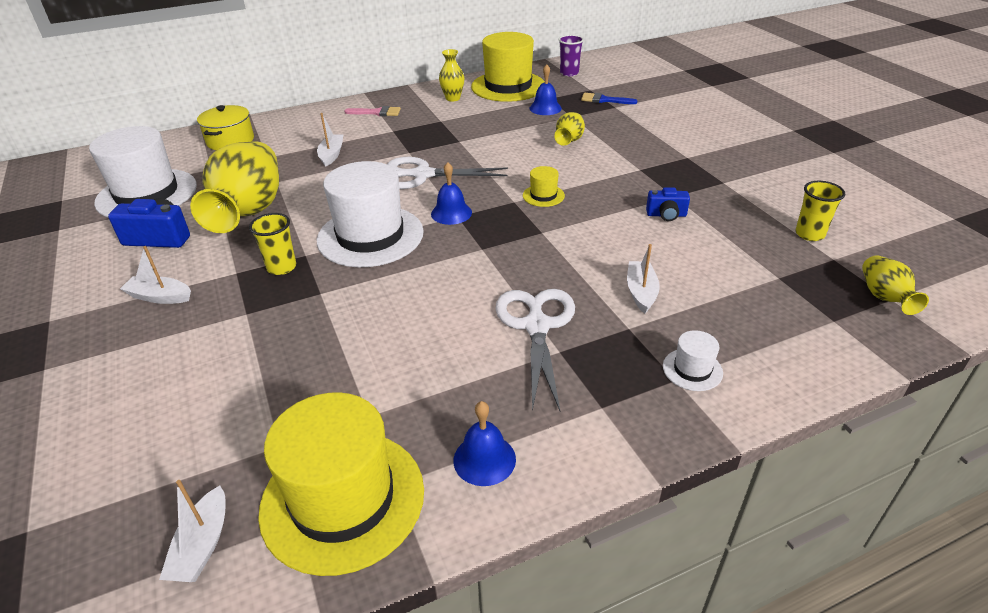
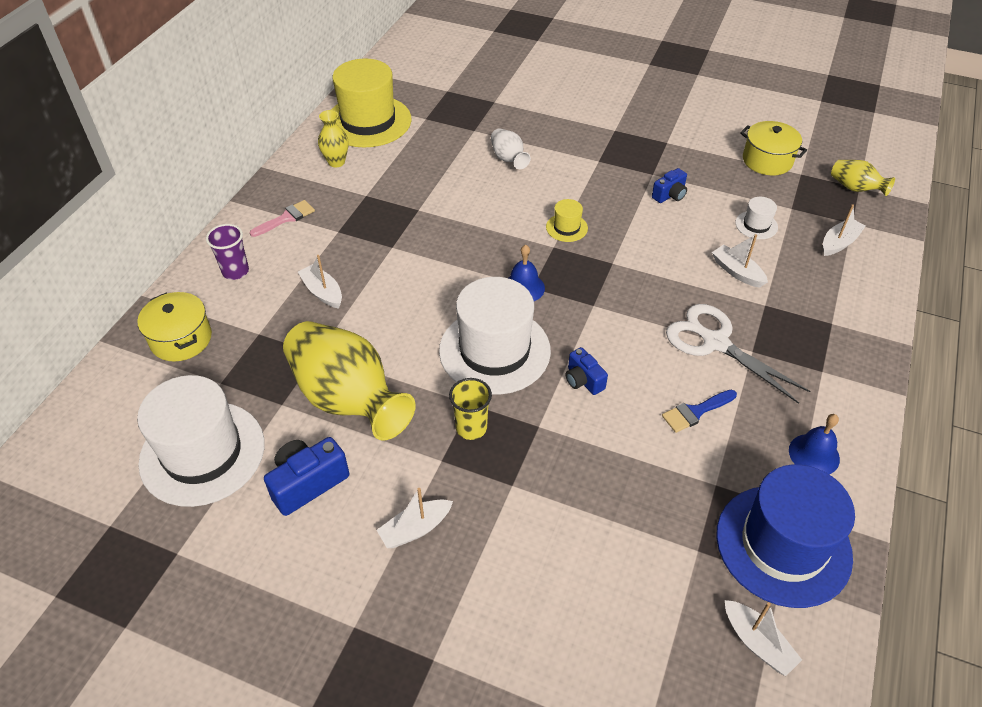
camera: 45 degrees left, 10 degrees up
yellow hat [258,392,424,576] -> blue hat [716,464,855,608]
white scissors [387,157,508,189] -> none
blue bell [530,64,562,115] -> none
yellow vase [554,112,585,146] -> white vase [491,128,531,169]
purple cup [559,35,584,76] -> purple cup moved to [206,224,249,280]
blue brush [581,93,637,104] -> blue brush moved to [662,390,737,433]
white hat [663,330,723,391] -> white hat moved to [735,197,778,239]
yellow cup [795,181,845,241] -> yellow pot [740,121,807,175]
none -> blue camera [566,347,608,395]
none -> white boat [823,204,866,256]

